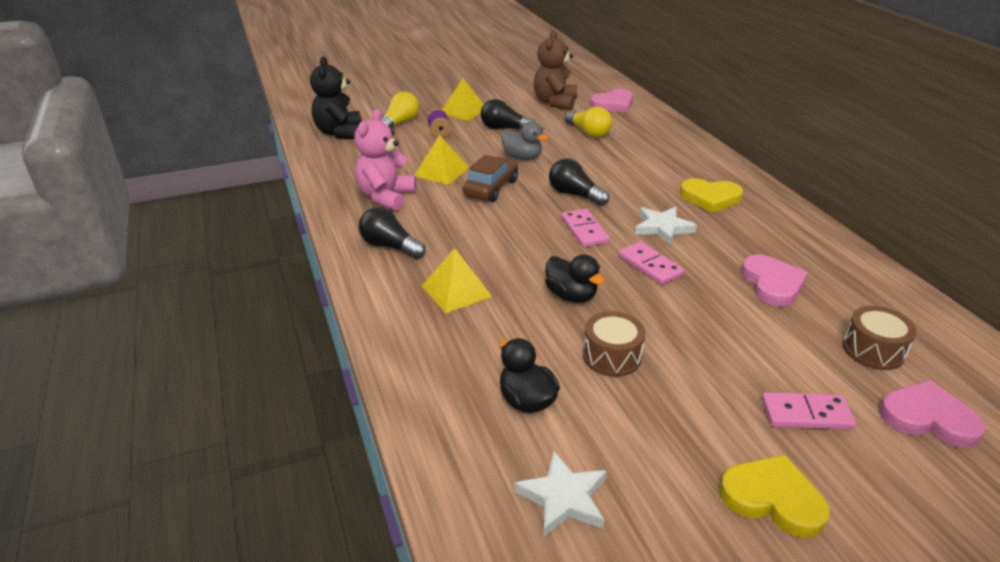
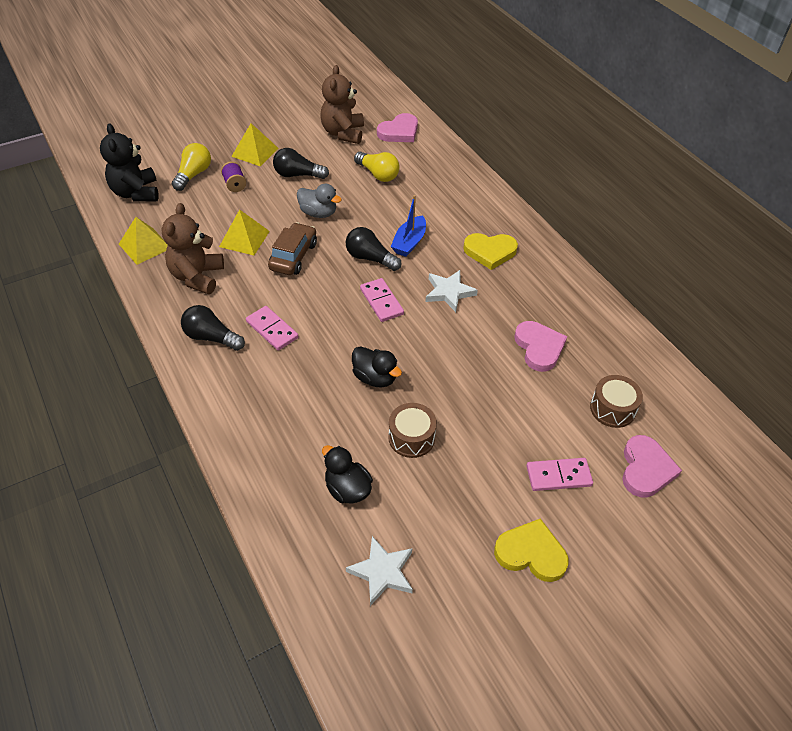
camera: 10 degrees left, 15 degrees up
pink teddy bear [354,109,416,211] -> brown teddy bear [161,203,224,294]
yellow pyramid [422,248,492,313] -> yellow pyramid moved to [119,217,168,265]
pink domino [618,241,684,285] -> pink domino moved to [246,306,299,351]
pink heart [879,380,986,448] -> pink heart turned 90 degrees clockwise [622,435,682,498]
none -> blue boat [391,195,426,257]

